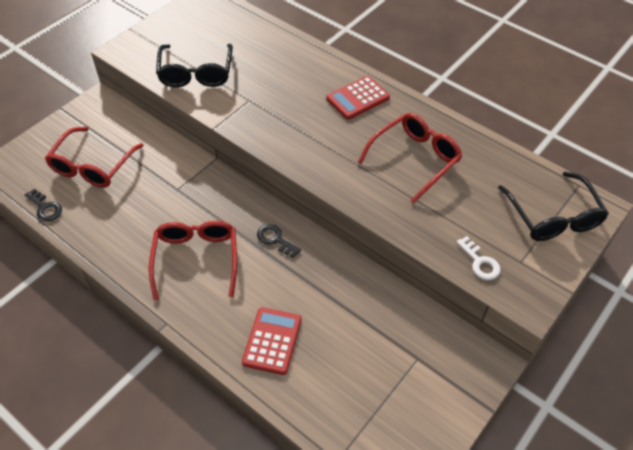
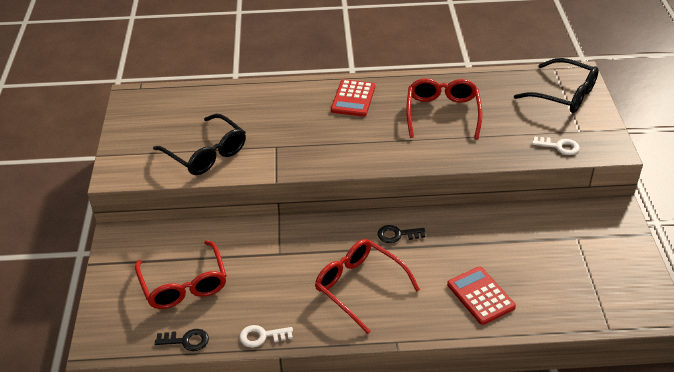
camera: 40 degrees left, 10 degrees down
none -> white key [240,325,293,348]

